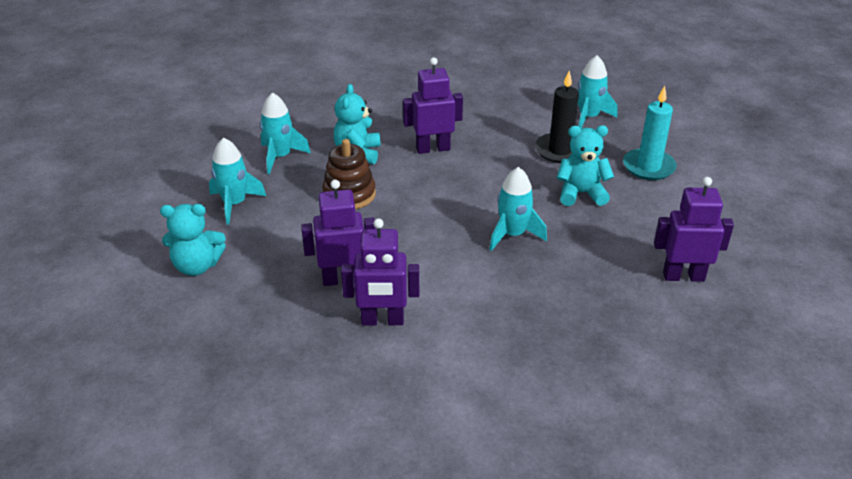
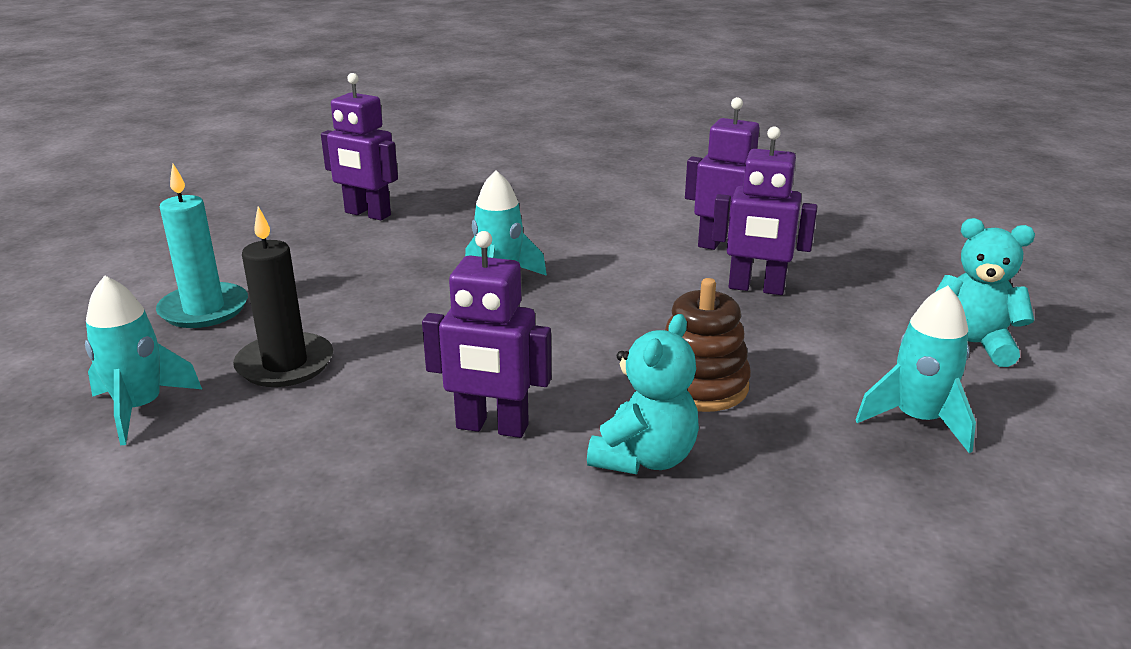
camera: 155 degrees left, 10 degrees down
turquoise rocket [260,92,311,174] -> none
turquoise teddy bear [557,125,614,206] -> none

